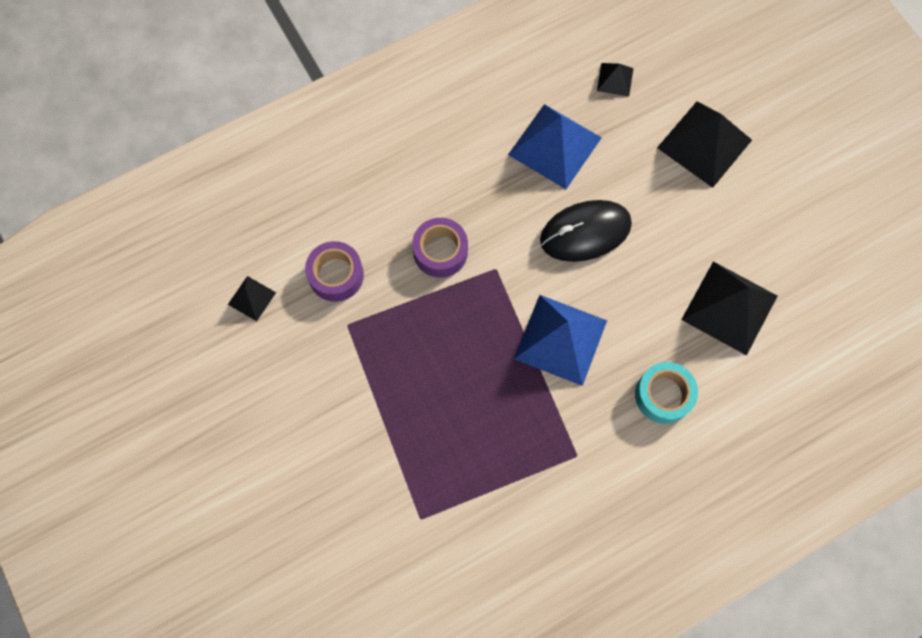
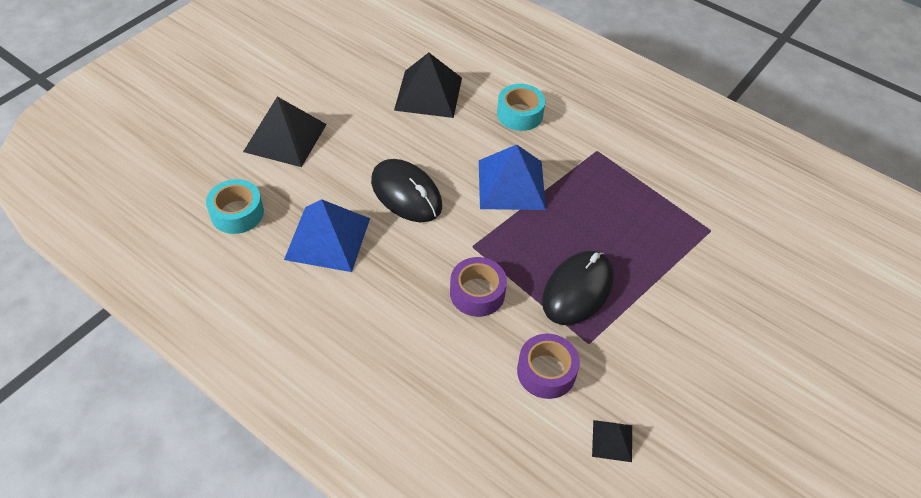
camera: 115 degrees left, 20 degrees down
black pyramid [597,63,633,96] -> turquoise tape [206,179,264,234]
none -> black mouse [542,251,614,325]

